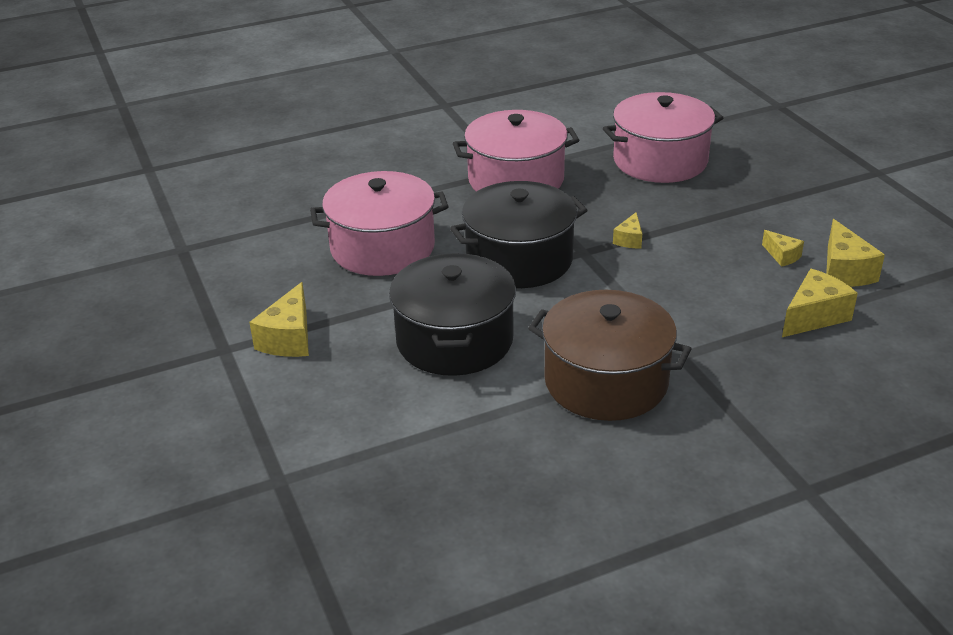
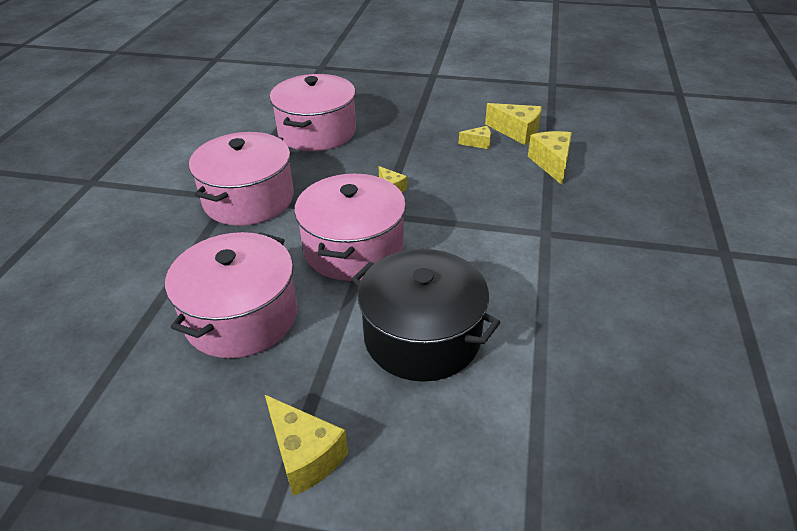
camera: 55 degrees left, 5 degrees up
black pot [450,181,588,288] -> pink pot [294,174,406,281]
brown pot [528,290,692,421] -> none

